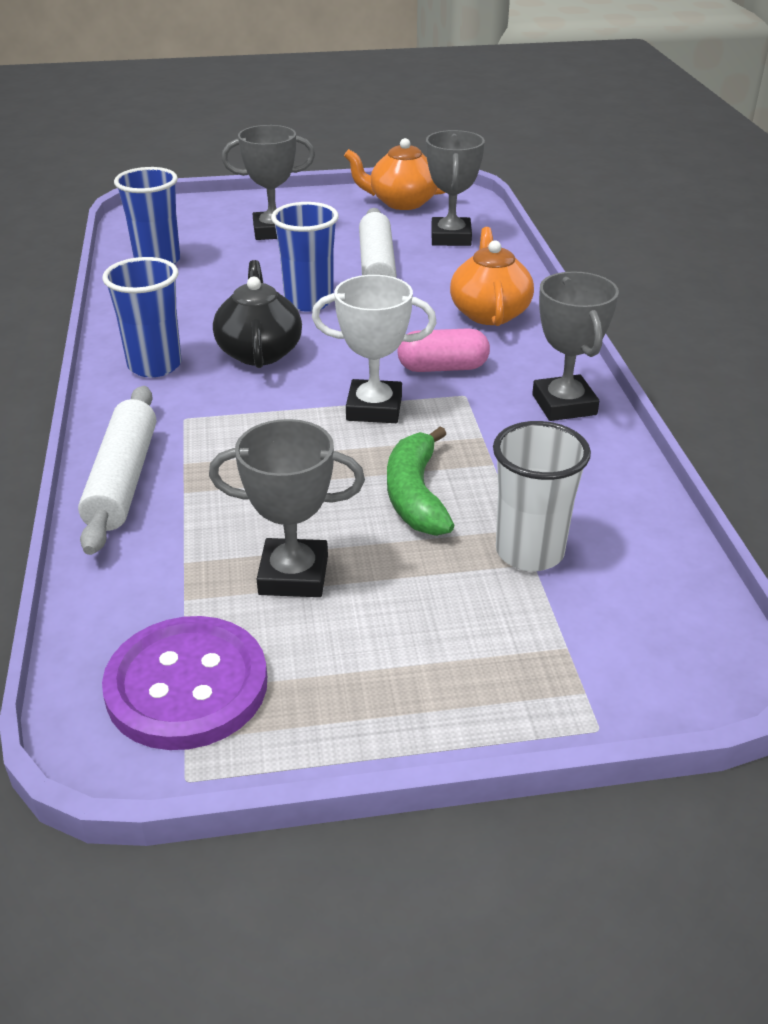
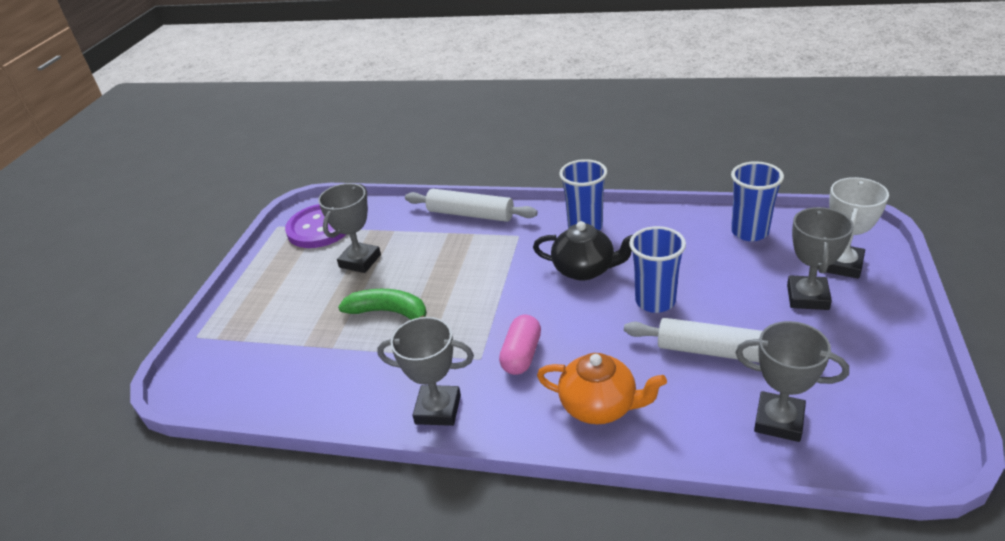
camera: 115 degrees right, 0 degrees up
white trophy [312,275,436,423] -> white trophy moved to [826,177,889,279]
orange teapot [344,138,445,210] -> none
white cup [493,421,591,571] -> none

